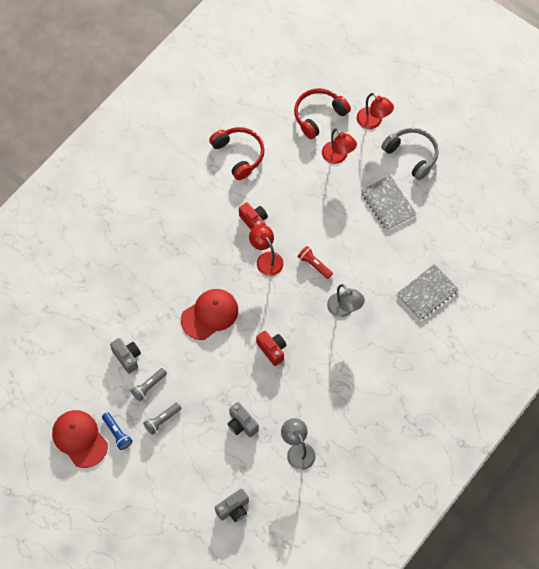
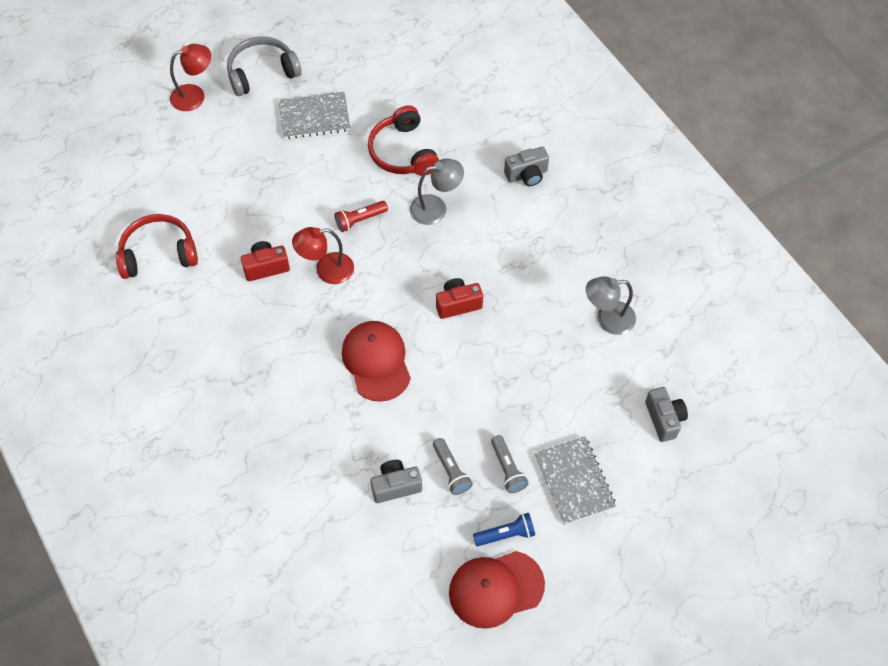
camera: 70 degrees left, 5 degrees down
grey camera [228,402,259,437] -> grey camera moved to [504,147,549,186]
red headphones [294,88,351,139] -> red headphones moved to [368,105,439,176]
red lamp [322,128,357,164] -> none
grey notebook [396,264,459,320] -> grey notebook moved to [535,436,616,525]

